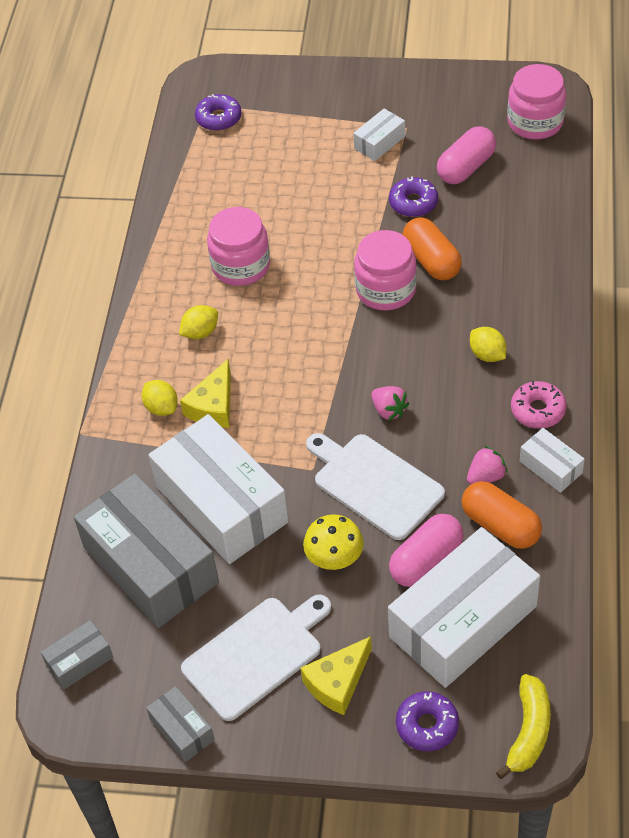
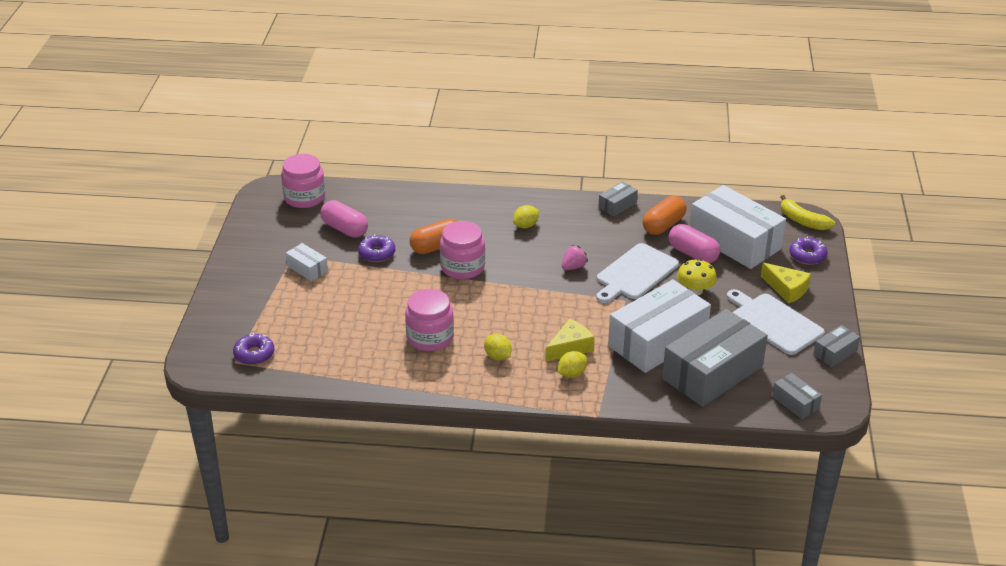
camera: 95 degrees left, 15 degrees down
yellow cheese [180,359,231,428] -> yellow cheese turned 60 degrees counterclockwise [545,319,595,362]
pink strawberry [467,446,508,485] -> none
yellow banana [496,674,551,779] -> yellow banana turned 150 degrees counterclockwise [781,195,835,230]
pink donut [511,381,566,428] -> none
white box [520,428,585,493] -> grey box [598,181,638,217]

